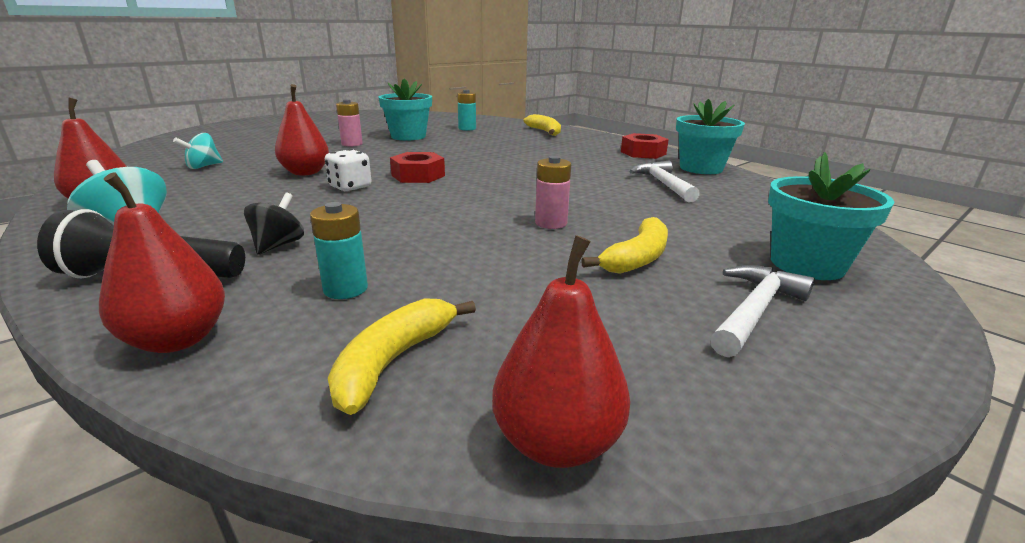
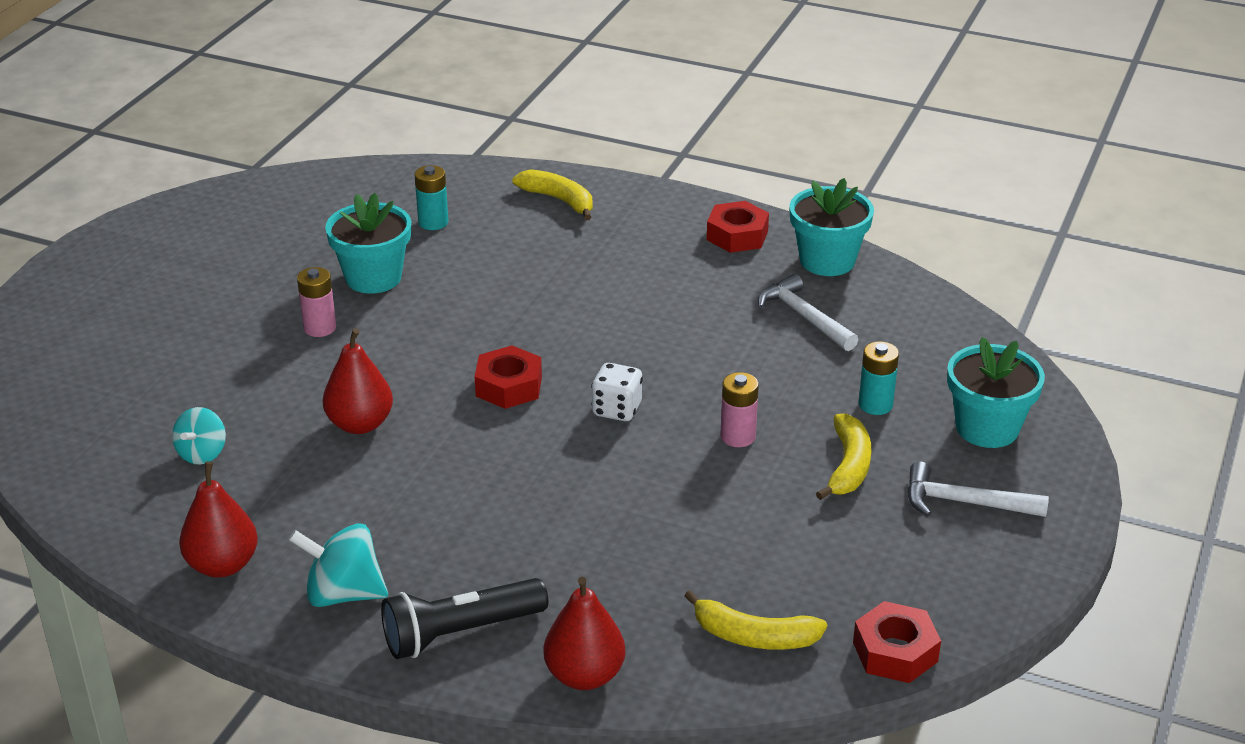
camera: 25 degrees left, 10 degrees up
black spinning top [244,192,304,255] -> none
turquoise battery [310,202,368,299] -> turquoise battery moved to [858,341,899,415]
white dice [325,149,372,192] -> white dice moved to [591,363,643,421]
yellow banana [328,298,476,415] -> yellow banana turned 75 degrees counterclockwise [684,590,827,650]
red pear [492,235,630,468] -> red nut [853,601,941,683]
white hammer [710,265,815,357] -> white hammer turned 90 degrees counterclockwise [907,461,1049,517]

